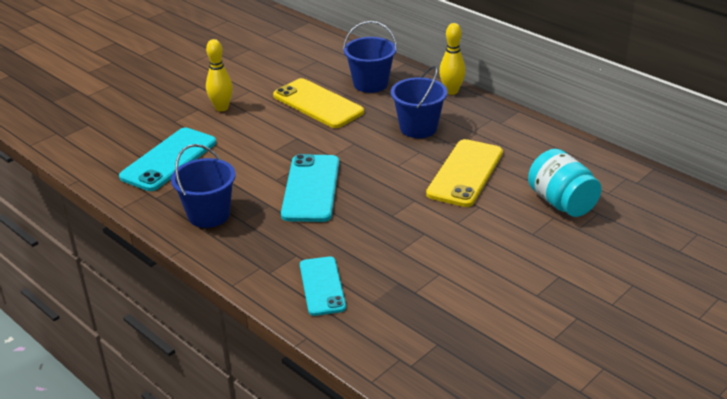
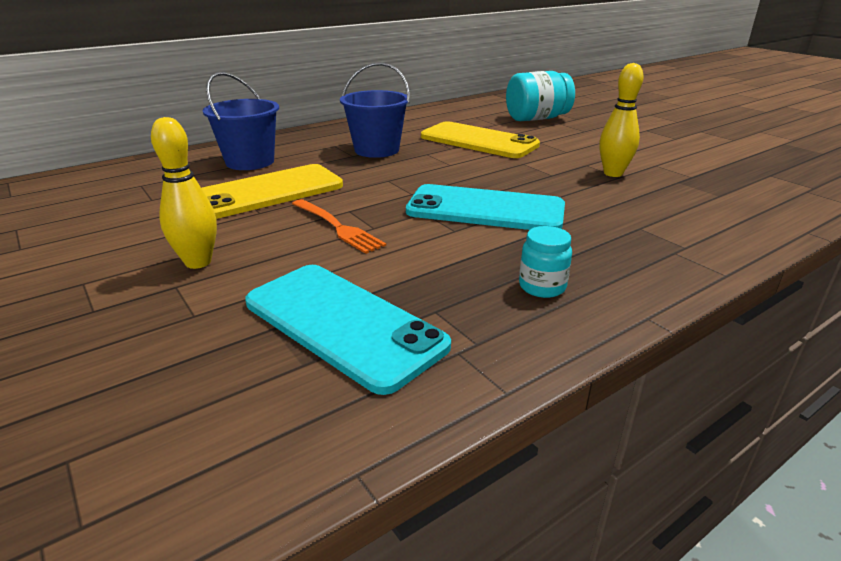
camera: 80 degrees left, 5 degrees down
blue bucket [171,144,236,228] -> turquoise jar [519,226,572,298]
turquoise phone [300,256,346,316] -> none
yellow bowling pin [439,23,466,95] -> yellow bowling pin moved to [600,63,644,177]
none -> orange fork [292,199,386,254]

